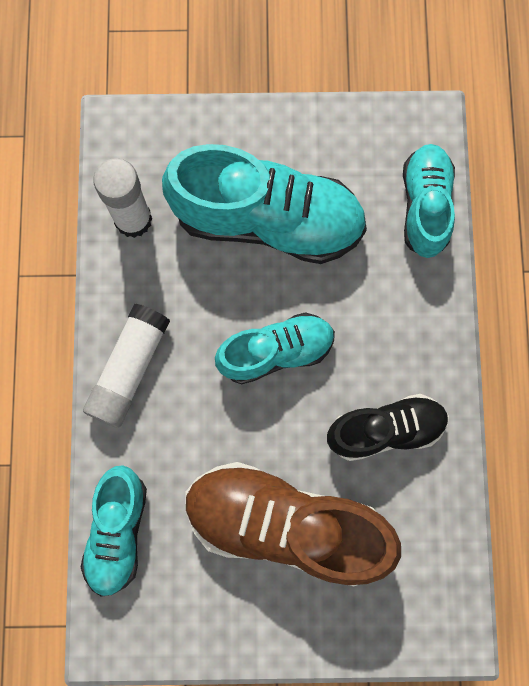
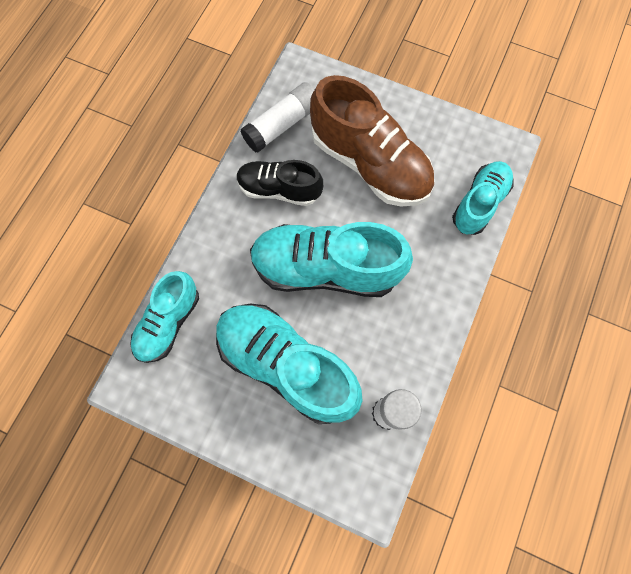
camera: 155 degrees left, 5 degrees down
white glue stick [83,304,170,428] -> white glue stick moved to [241,82,315,153]
turquoise shoe [215,312,335,384] -> turquoise shoe [250,222,413,297], size x1.67

